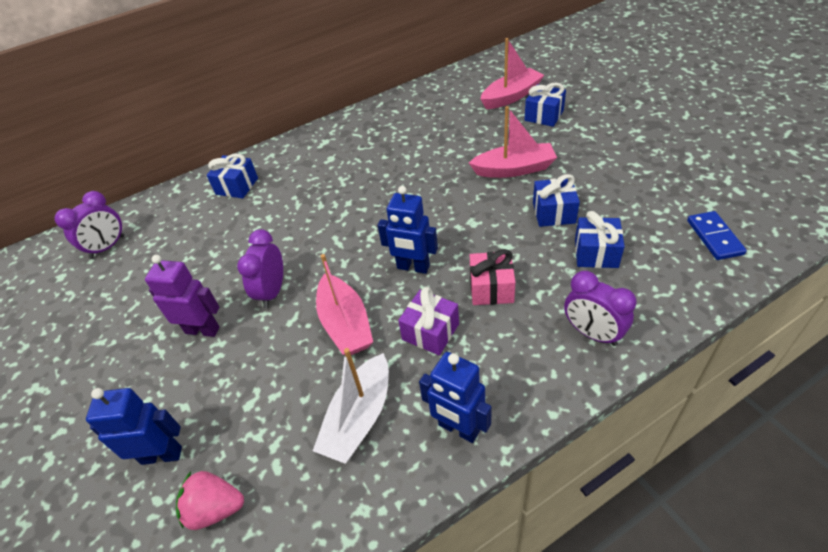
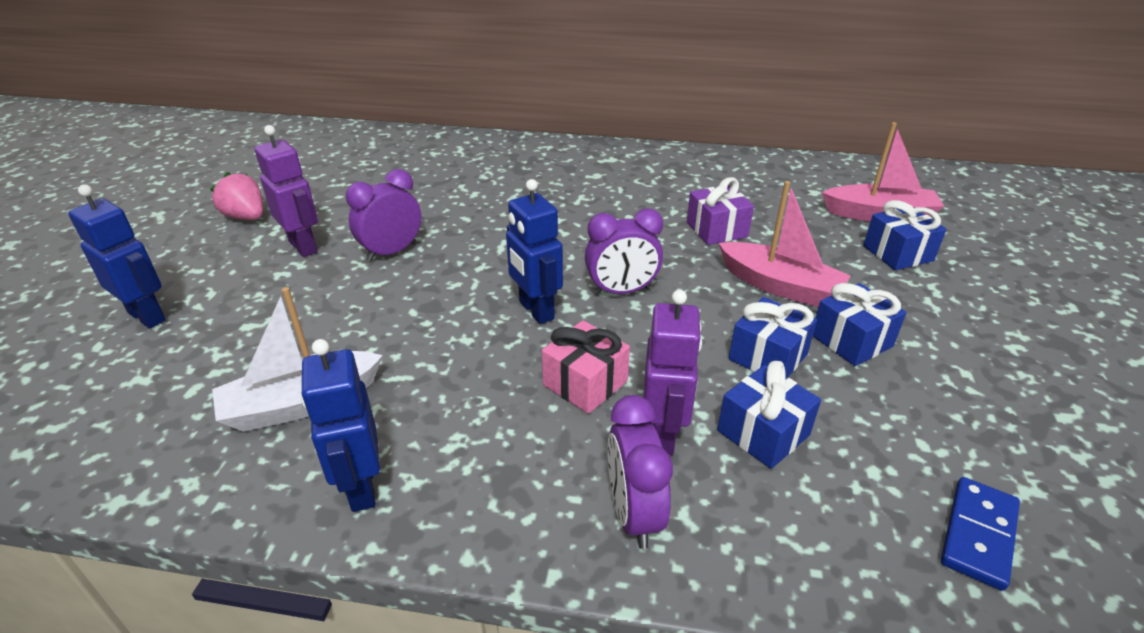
camera: 35 degrees right, 10 degrees down
purple clock [55,191,124,259] -> purple clock moved to [585,208,663,295]
pink strawberry [176,471,244,530] -> pink strawberry moved to [210,172,263,220]
blue gift [207,153,258,198] -> blue gift moved to [813,283,907,366]
pink boat [316,254,373,355] -> none
purple gift [398,287,459,355] -> purple gift moved to [687,177,754,245]
none -> purple robot [643,290,702,455]

